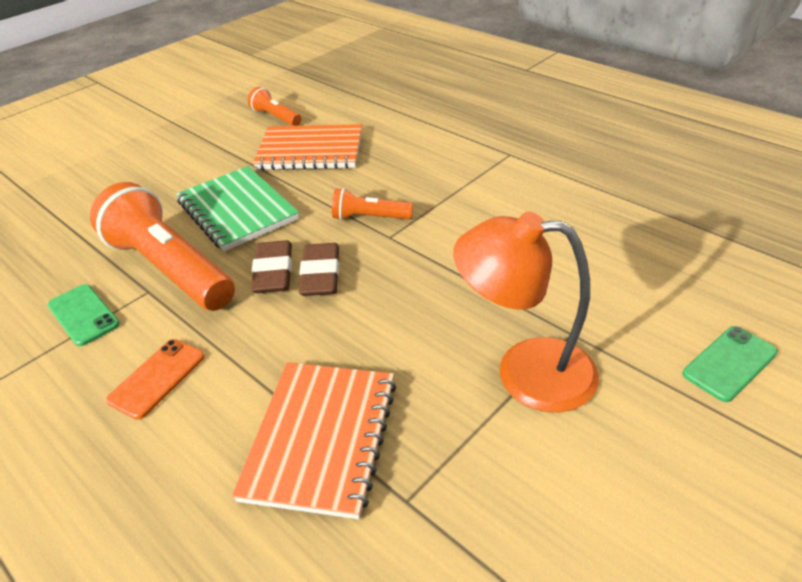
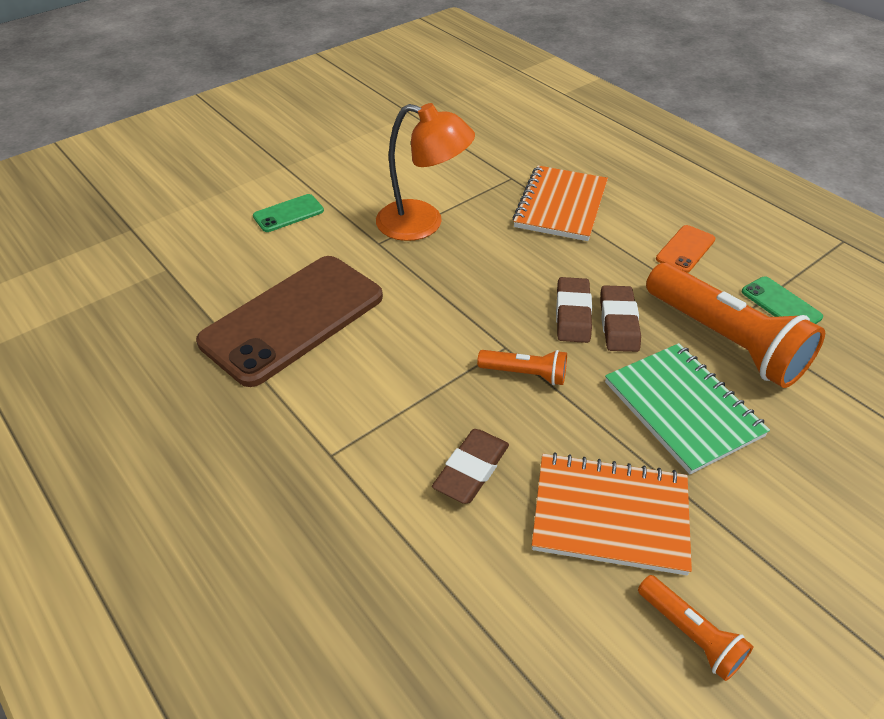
camera: 175 degrees left, 5 degrees up
none -> brown phone [196,256,383,387]
none -> brown eraser [432,429,509,504]

